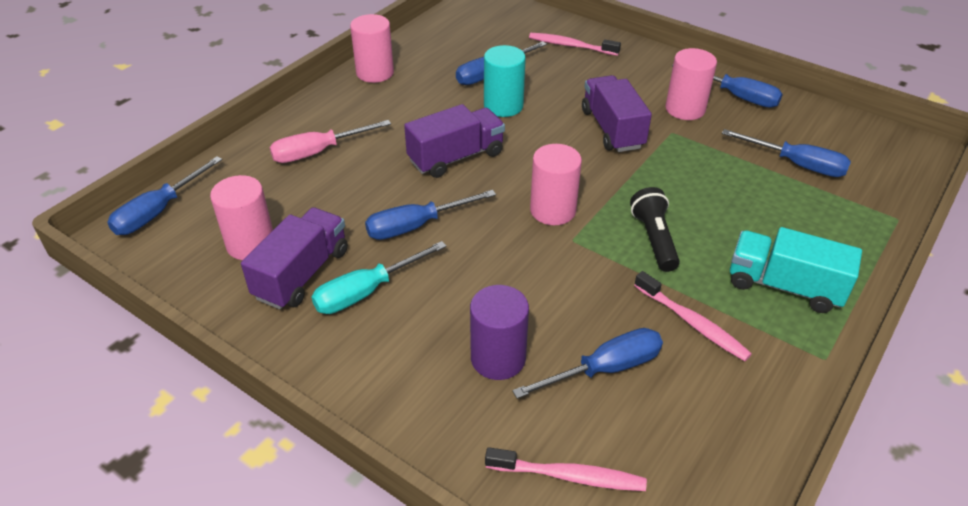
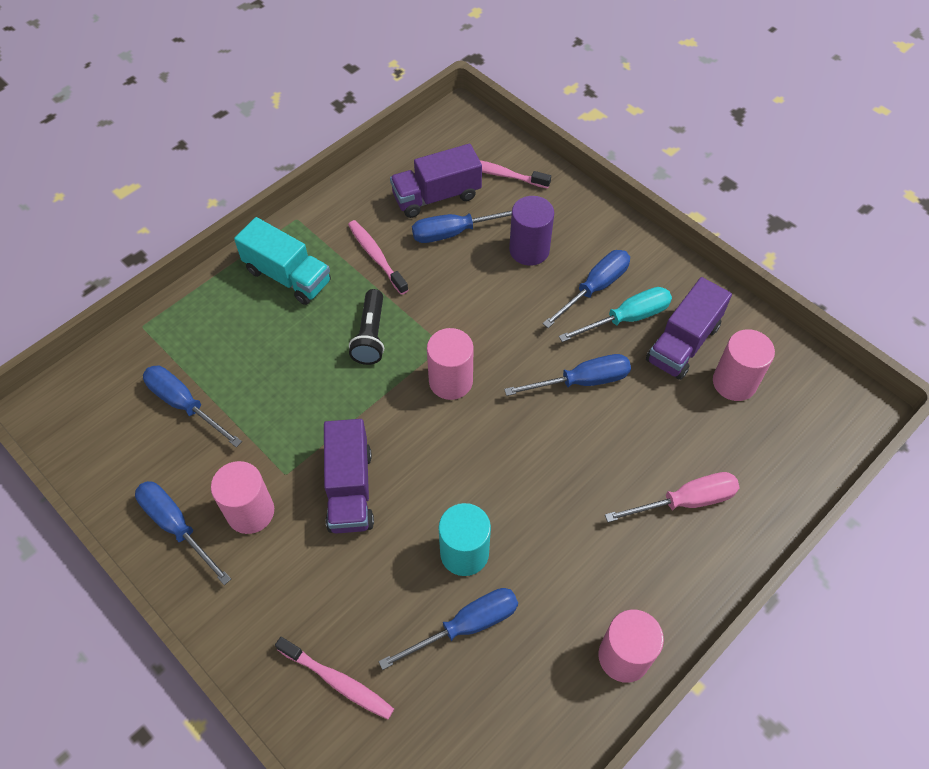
camera: 170 degrees left, 15 degrees up
blue screwdriver [107,156,222,235] -> blue screwdriver moved to [543,250,630,328]
purple truck [404,104,505,178] -> purple truck moved to [390,144,482,218]

